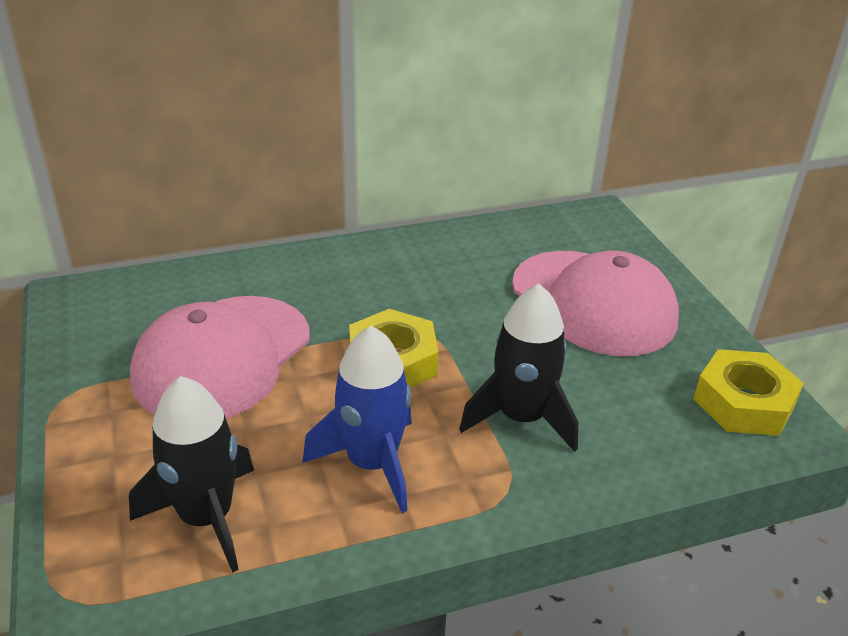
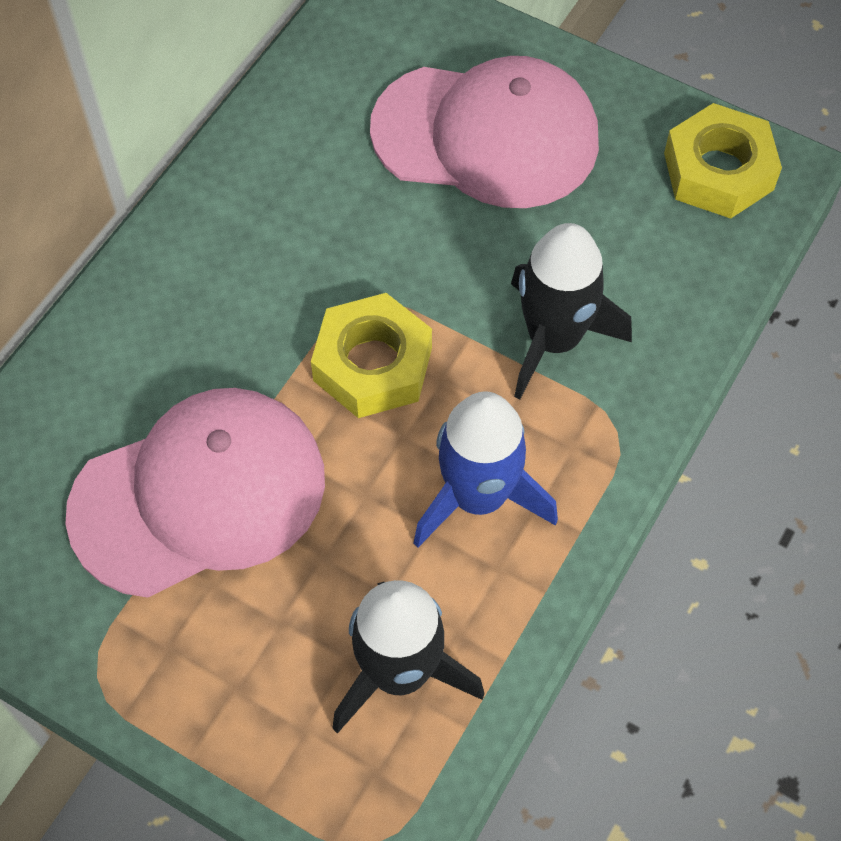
camera: 40 degrees left, 25 degrees up
pink cap [130,296,309,418] -> pink cap turned 105 degrees counterclockwise [65,388,325,598]

